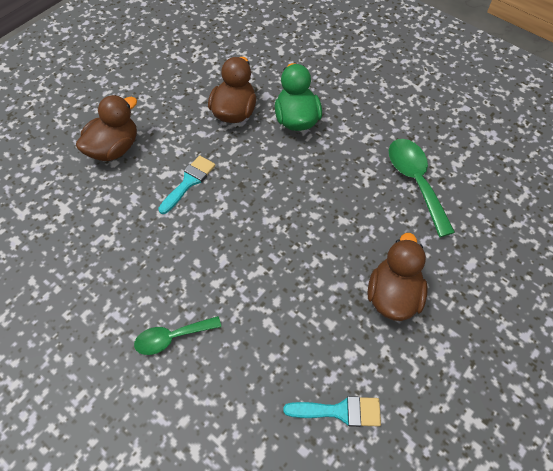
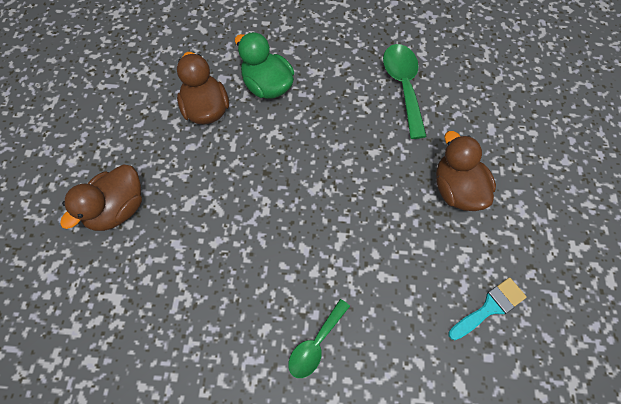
camera: 35 degrees left, 5 degrees up
brown duck [76,95,137,161] -> brown duck turned 150 degrees counterclockwise [60,164,142,231]
turquoise brush [158,155,216,214] -> none
green spoon [389,139,455,237] -> green spoon turned 45 degrees clockwise [383,44,427,139]

